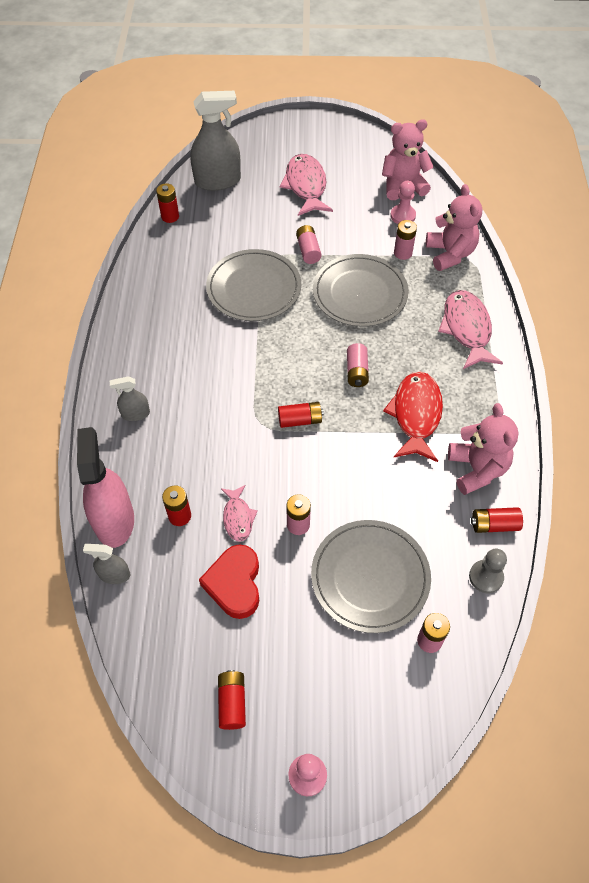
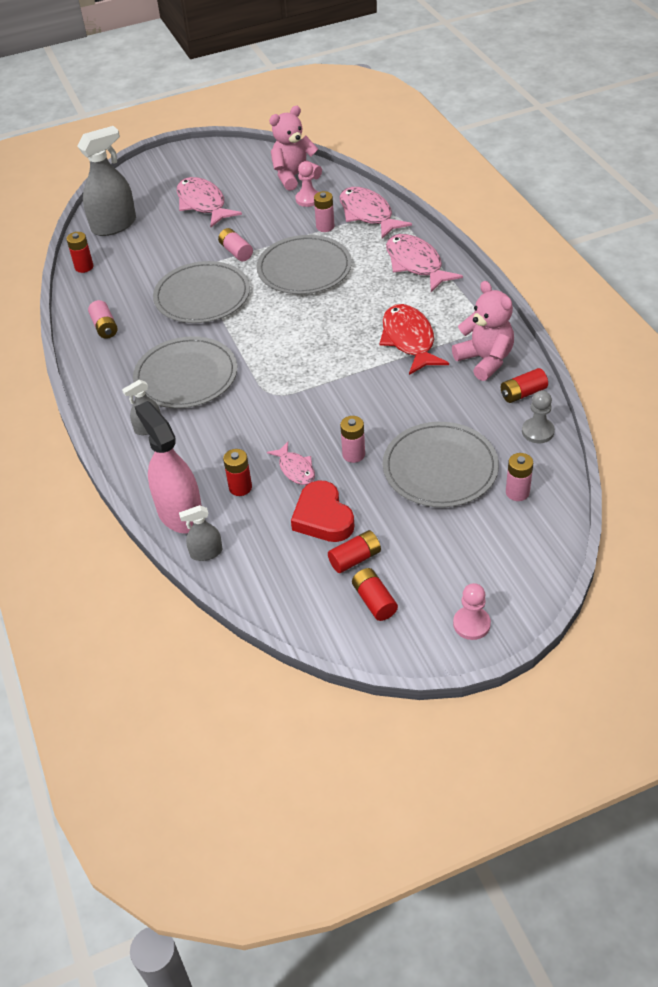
camera: 20 degrees left, 10 degrees down
red battery [278,402,324,428] -> red battery moved to [328,530,381,573]
pink battery [347,343,369,387] -> pink battery moved to [88,300,118,339]
pink teddy bear [426,184,482,271] -> pink fish [339,187,412,239]
none -> grey plate [133,336,237,408]

